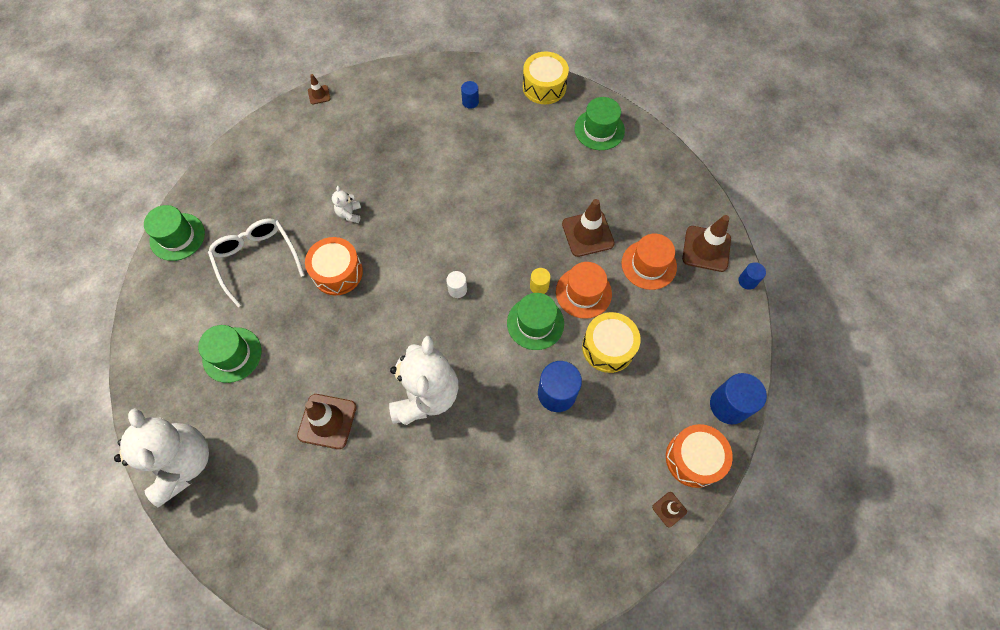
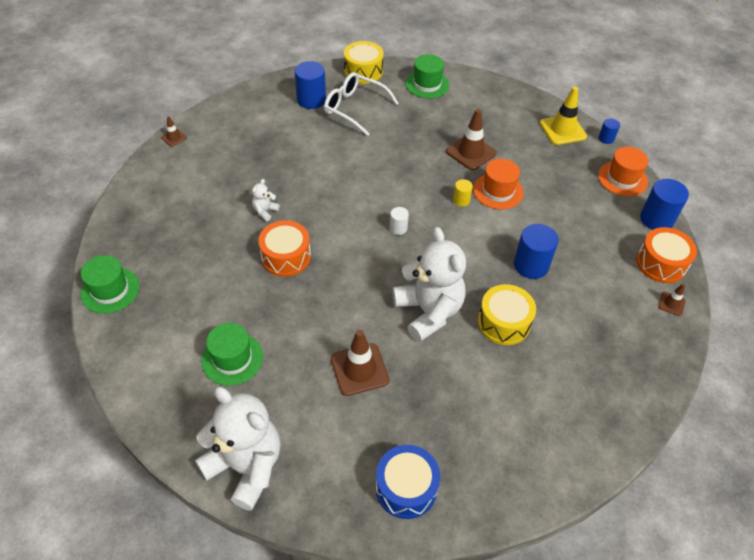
camera: 30 degrees left, 15 degrees down
white glasses [208,219,305,307] -> white glasses moved to [324,72,399,136]
white teddy bear [332,186,361,223] -> white teddy bear turned 60 degrees clockwise [252,179,280,221]
blue cylinder [461,81,479,109] -> blue cylinder [294,61,326,109], size x1.90
green hat [507,293,564,350] -> none
yellow drum [582,312,641,373] -> yellow drum moved to [478,284,536,345]
orange hat [621,233,677,290] -> orange hat moved to [598,147,648,196]
brown traffic cone [682,215,731,272] -> yellow traffic cone [540,87,587,145]
none -> blue drum [375,445,440,519]

